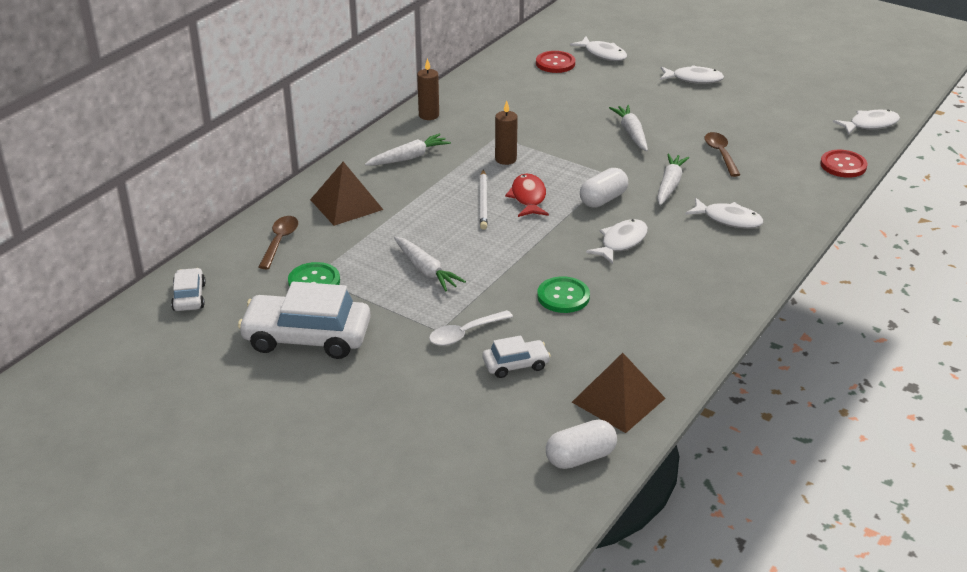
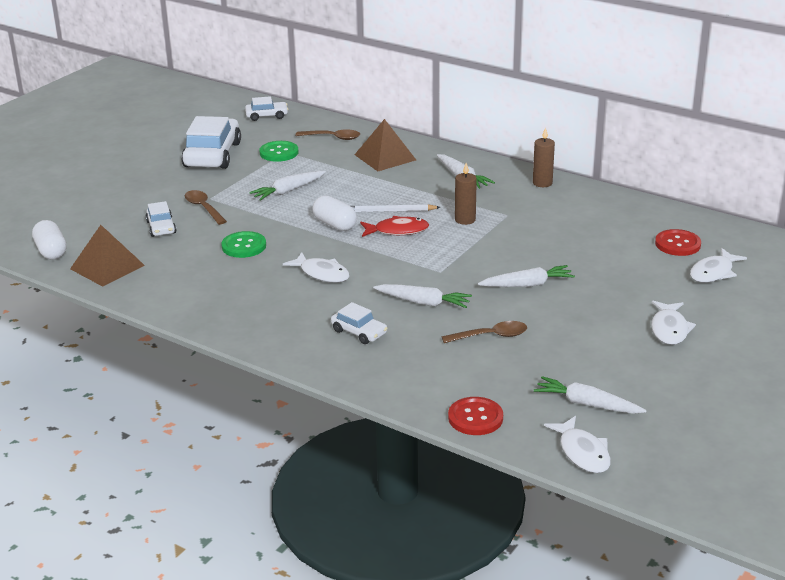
camera: 90 degrees right, 5 degrees down
white spoon [429,310,513,346] -> brown spoon [185,190,227,225]
white capsule [580,168,628,208] -> white capsule moved to [312,195,357,231]
white fish [685,198,763,228] -> white car [331,302,388,344]
none -> white carrot [534,376,647,414]

